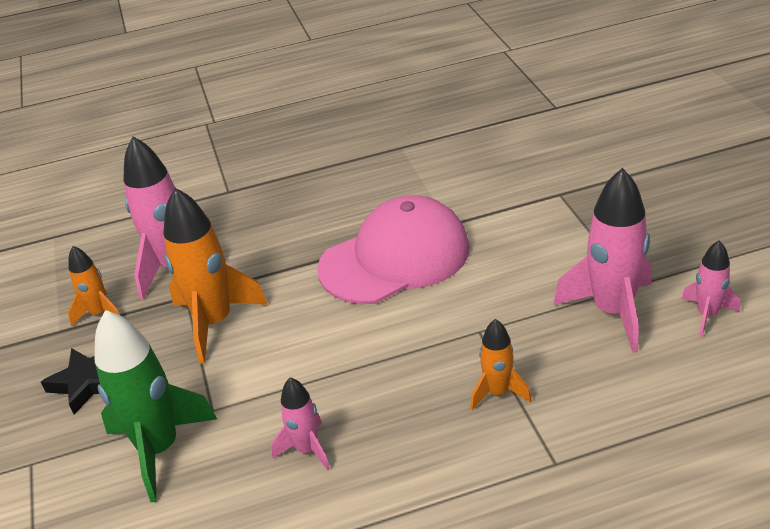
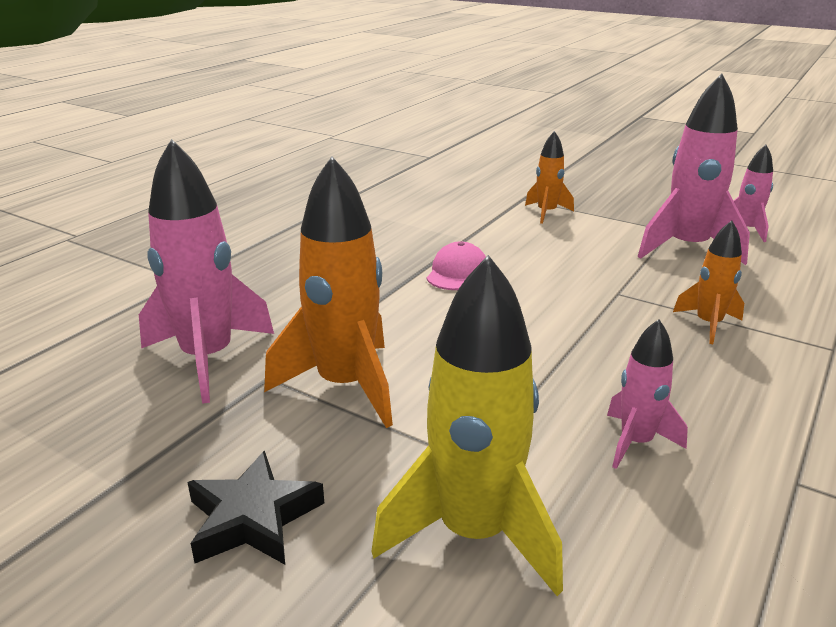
camera: 45 degrees left, 10 degrees down
orange rocket [68,246,120,327] -> orange rocket moved to [525,131,574,224]
green rocket [94,310,217,502] -> yellow rocket [371,255,563,596]
pink cap [317,195,470,304] -> pink cap [427,242,486,290], size x0.43

